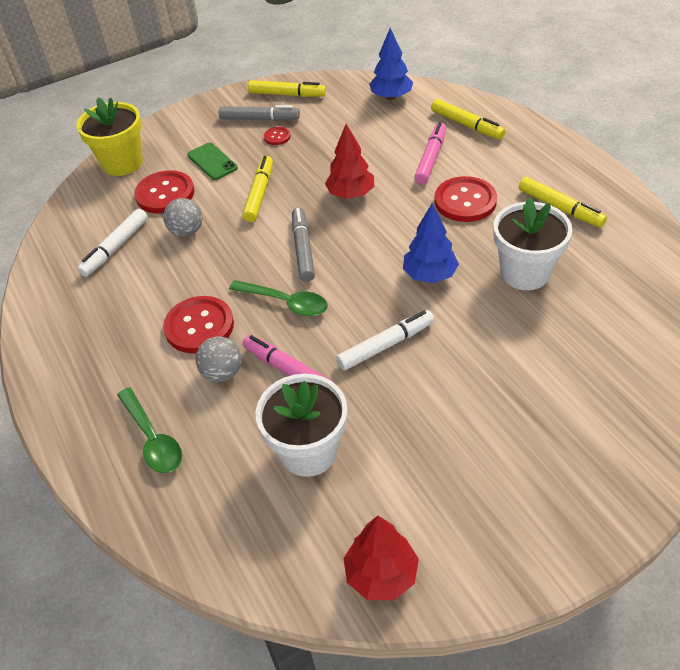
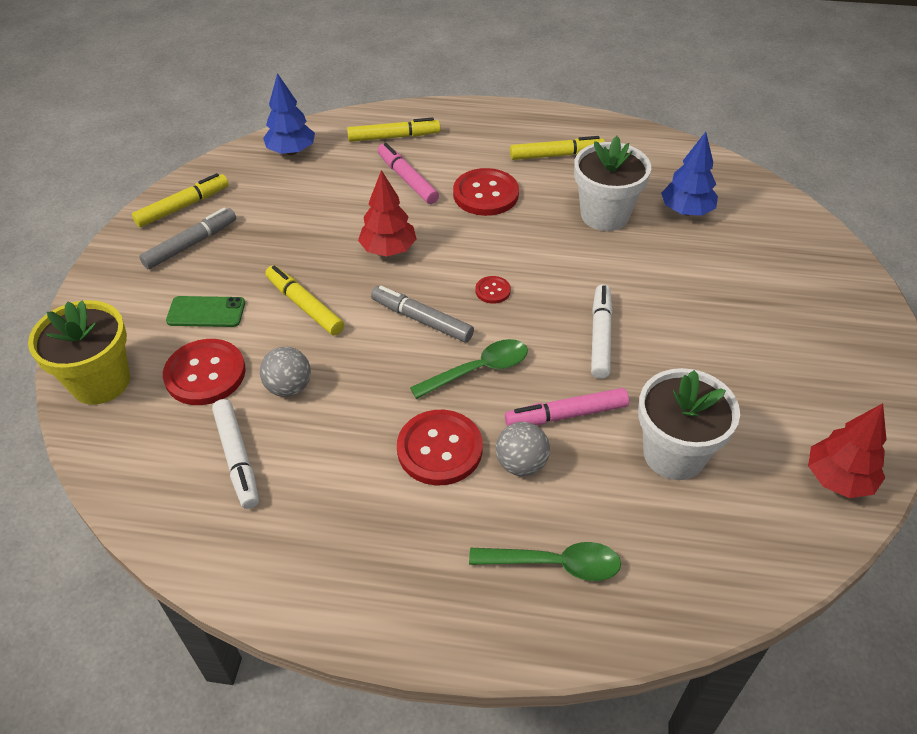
camera: 55 degrees left, 0 degrees up
red button [264,127,290,145] -> red button moved to [475,276,511,304]
blue tree [403,203,459,283] -> blue tree moved to [661,132,718,216]

